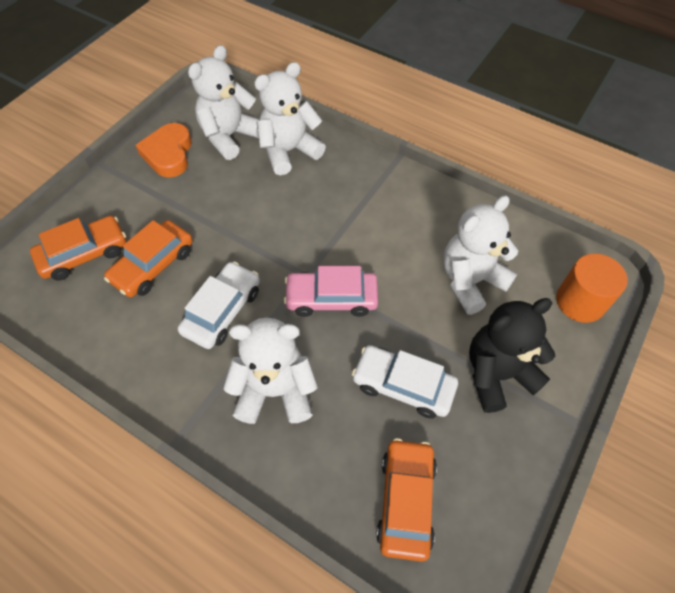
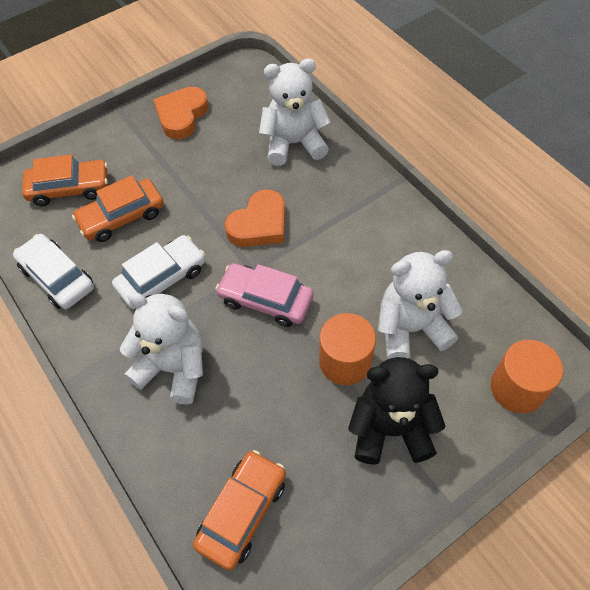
camera: 25 degrees right, 0 degrees up
white teddy bear [188,45,259,160] -> none
white car [352,345,458,419] -> white car moved to [13,234,94,309]
none -> orange heart [225,189,285,247]
none -> orange cylinder [319,313,376,385]

